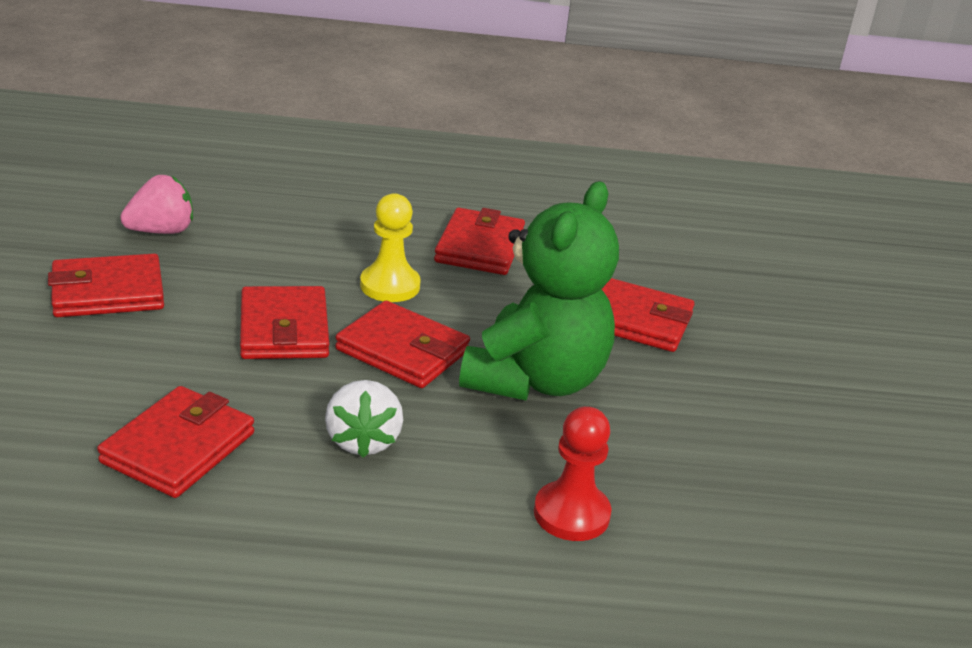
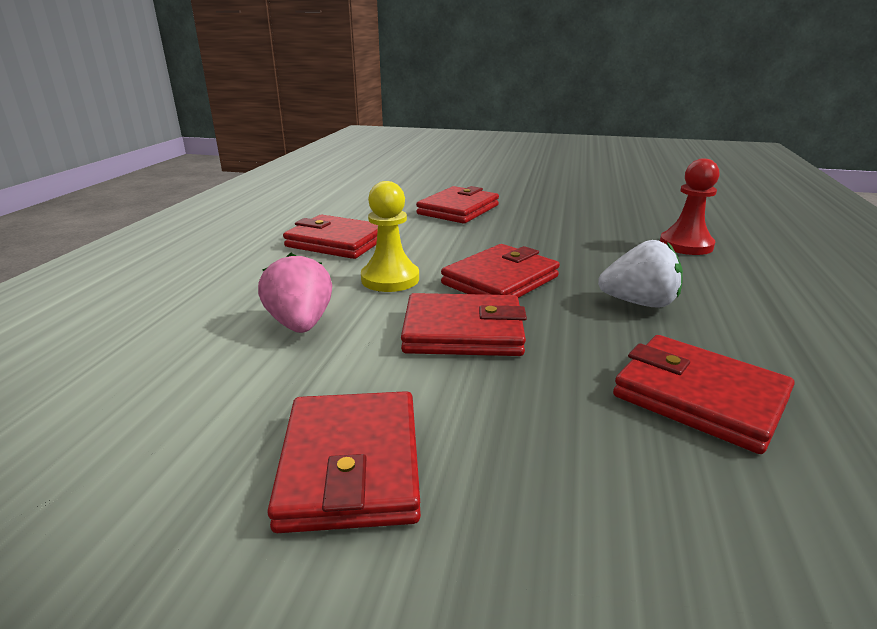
camera: 75 degrees left, 5 degrees down
pink strawberry [120,175,193,234] -> pink strawberry moved to [258,253,332,333]
green teddy bear [459,181,619,401] -> none

